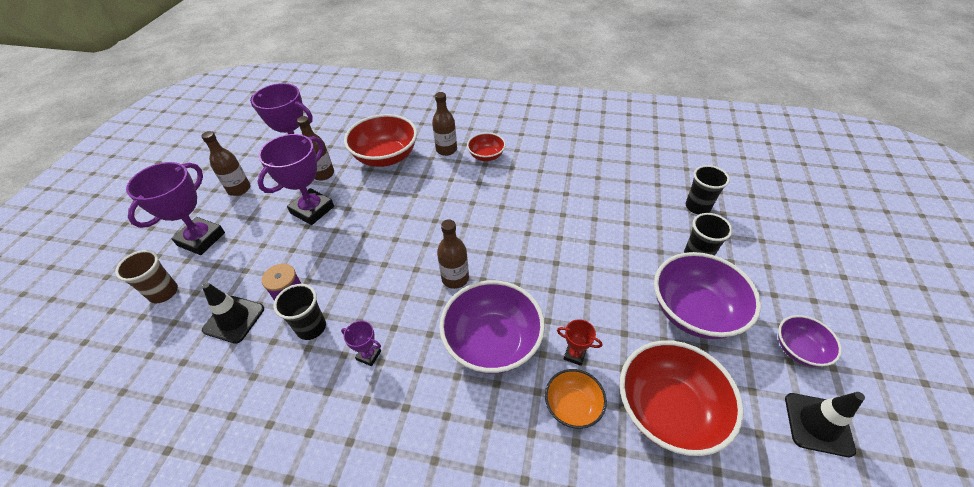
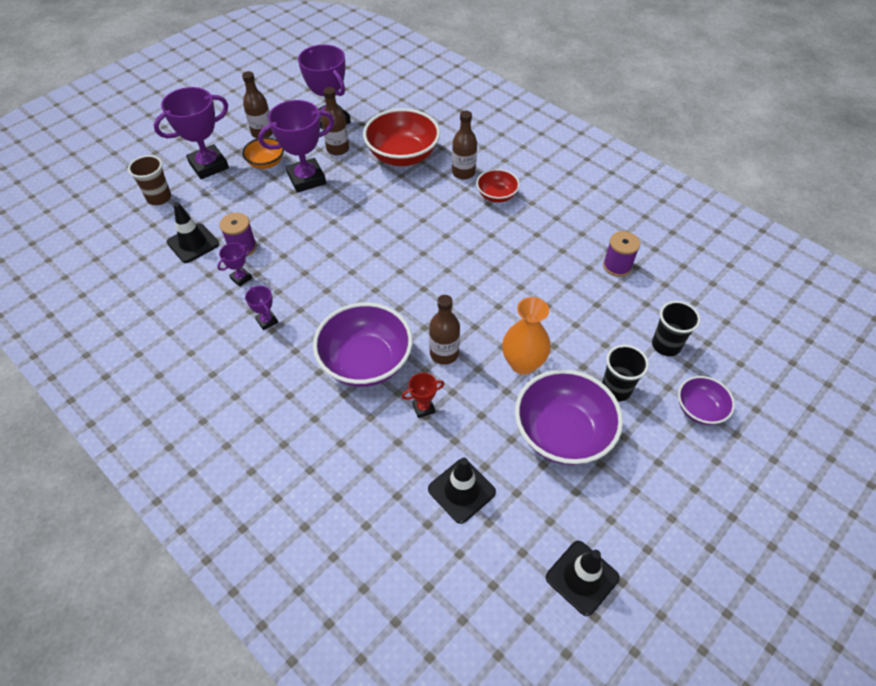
camera: 30 degrees right, 5 degrees up
black cup [274,284,326,340] -> purple trophy [217,243,252,287]
brown bottle [437,219,469,289] -> brown bottle moved to [429,295,460,365]
orange bowl [545,369,607,429] -> orange bowl moved to [242,137,284,169]
red trophy [557,319,602,366] -> red trophy turned 75 degrees counterclockwise [402,373,444,418]
red bowl [620,340,744,456] -> black traffic cone [428,458,496,524]
purple bowl [778,315,842,367] -> purple bowl moved to [678,376,735,425]
none -> orange vase [502,297,551,375]
none -> purple spool [603,231,640,277]

